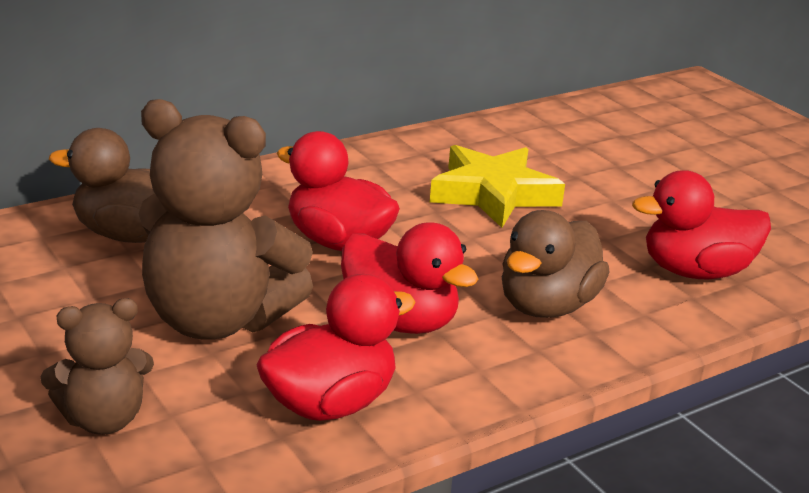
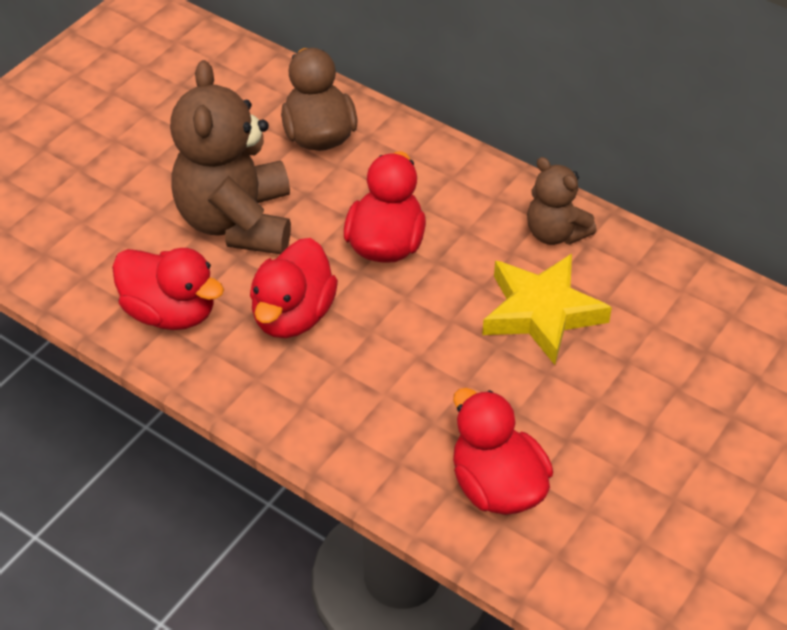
camera: 70 degrees right, 20 degrees up
brown teddy bear [40,298,154,435] -> brown teddy bear moved to [527,157,597,245]
brown duck [502,210,609,318] -> none

